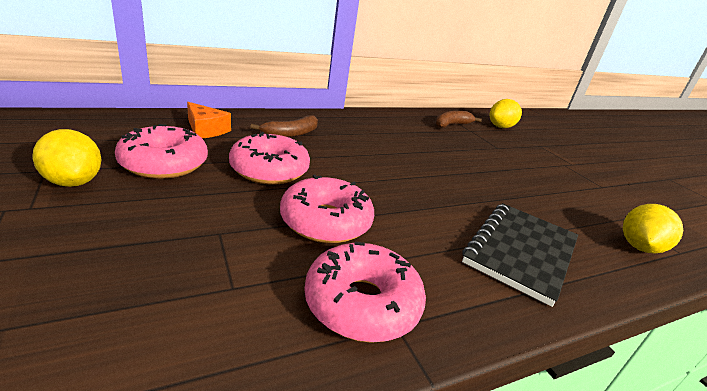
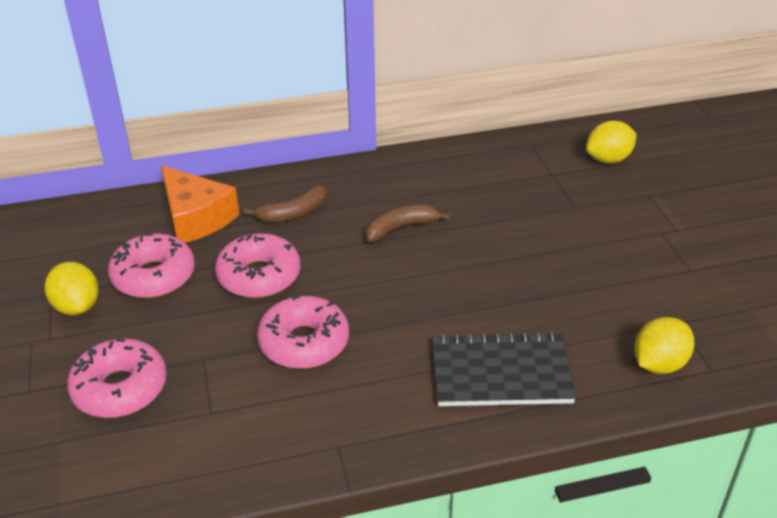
camera: 15 degrees right, 10 degrees up
orange cheese [187,102,231,138] -> orange cheese [161,166,240,243], size x1.57
pink donut [304,242,426,343] -> pink donut moved to [67,338,167,418]
brown banana [436,111,482,128] -> brown banana moved to [365,205,450,242]
black notebook [462,203,578,307] -> black notebook turned 45 degrees clockwise [432,332,576,406]

